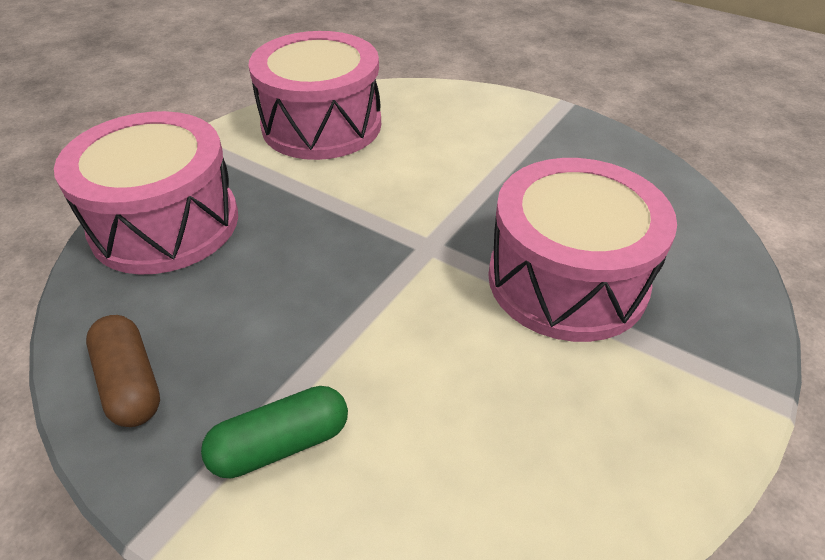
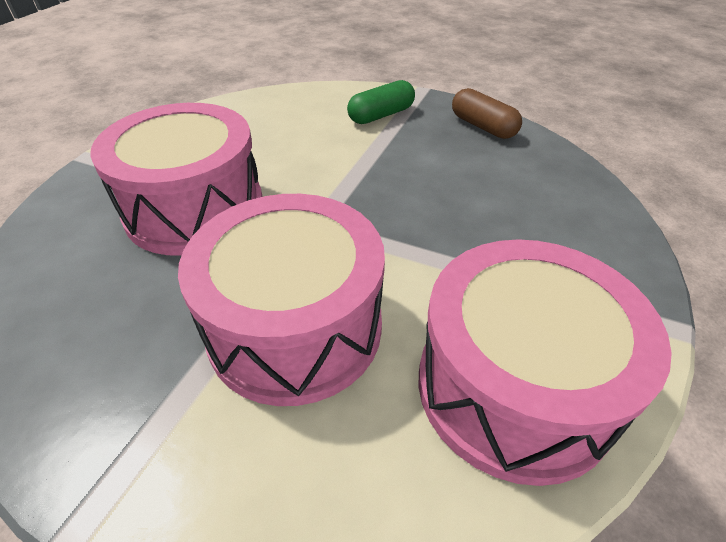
camera: 170 degrees right, 0 degrees up
pink drum [54,111,238,275] -> pink drum moved to [178,194,385,406]

